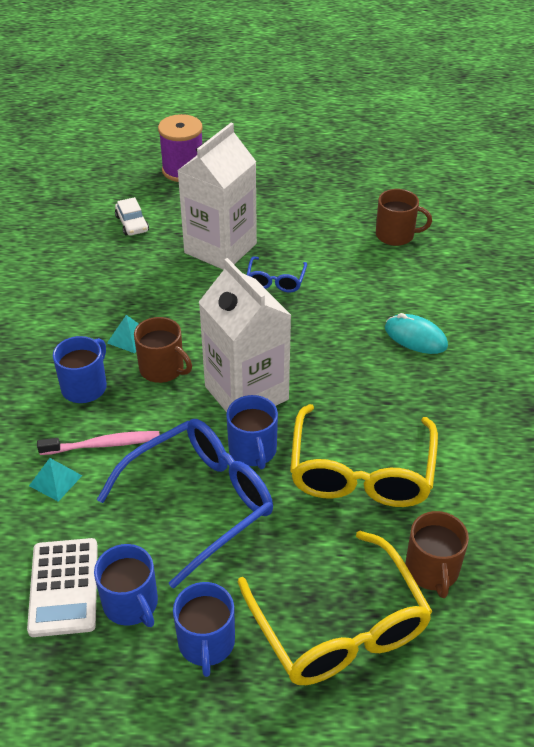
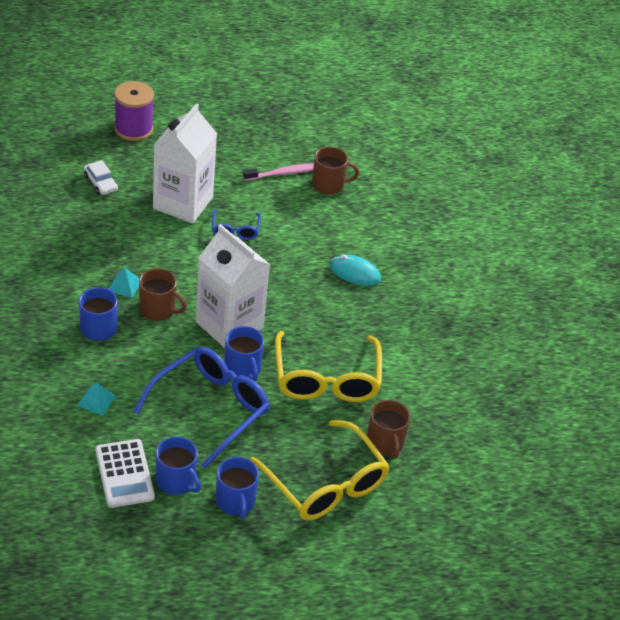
camera: 15 degrees left, 0 degrees up
pink toothbrush [37,431,160,455] -> pink toothbrush moved to [243,163,314,181]

